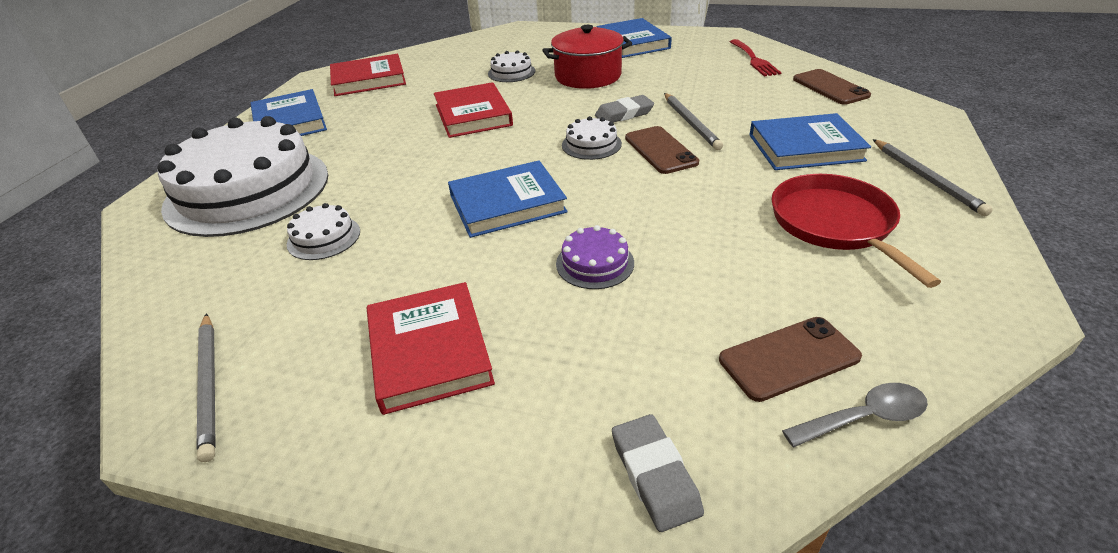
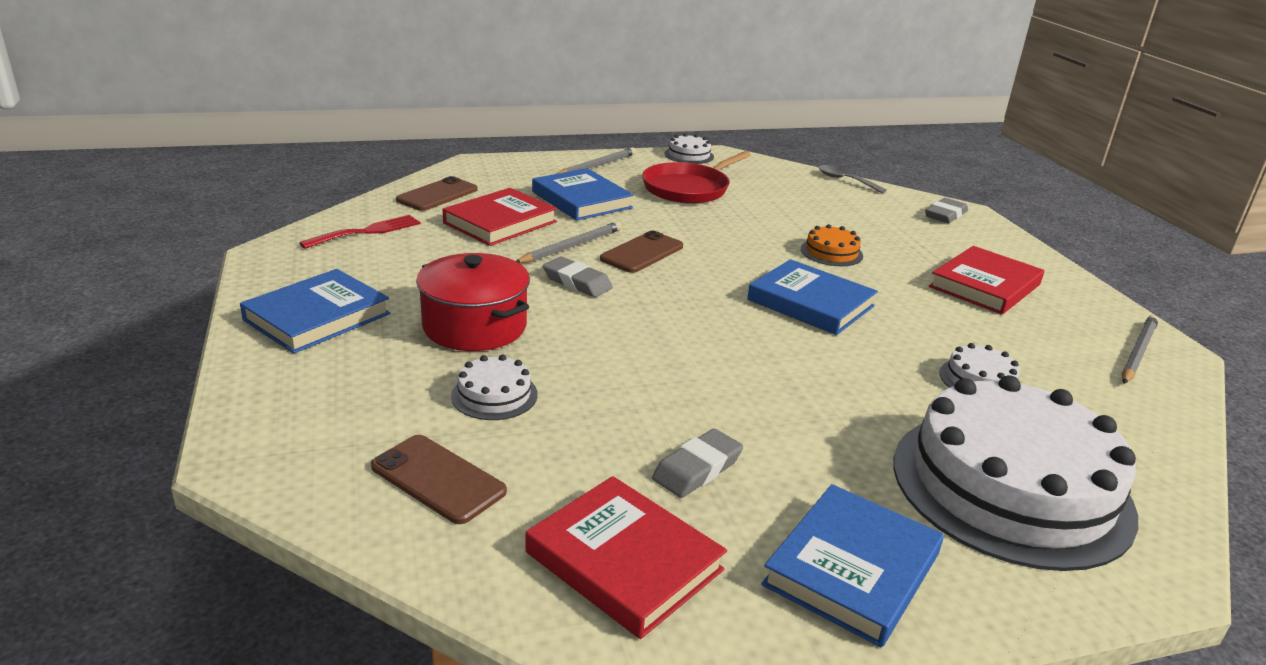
camera: 125 degrees left, 10 degrees down
red book [434,82,513,138] -> red book moved to [442,188,557,246]
purple cake [556,225,634,289] -> orange cake [801,224,863,266]
white cake [562,116,622,160] -> white cake moved to [665,133,714,164]
brown phone [719,317,862,402] -> brown phone moved to [371,435,507,524]
none -> grey eraser [652,429,743,498]

